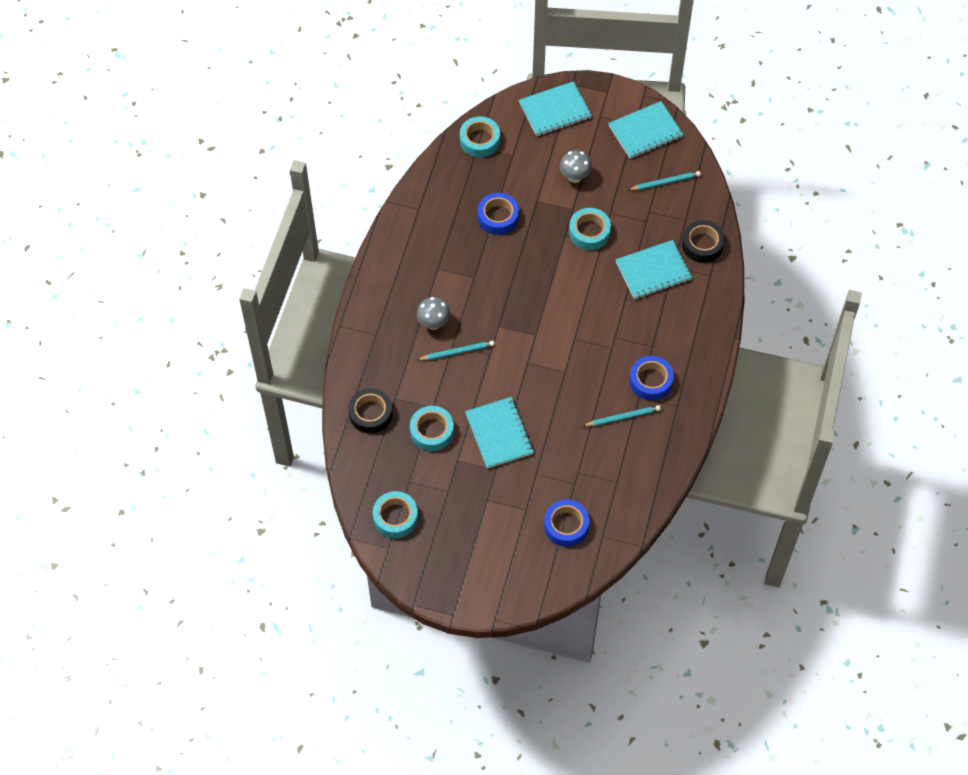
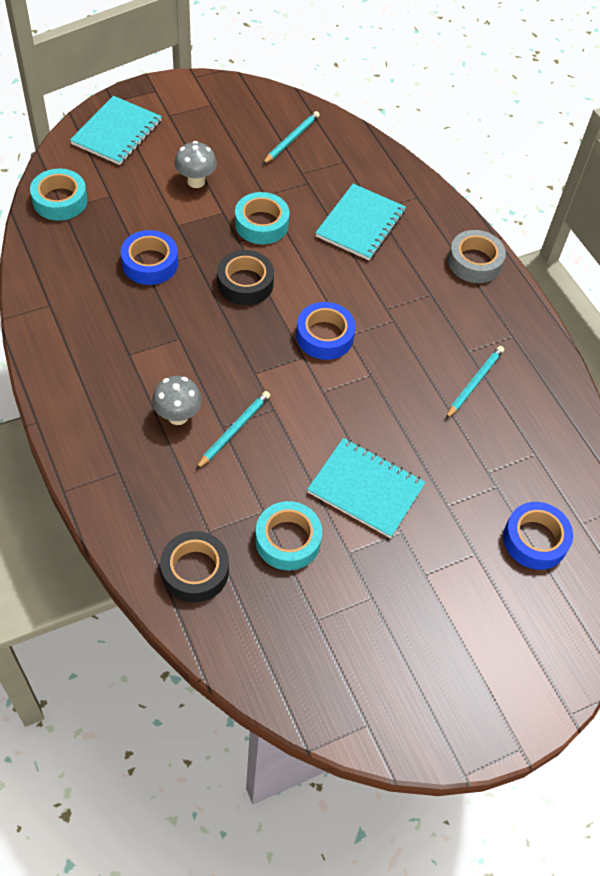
camera: 45 degrees left, 5 degrees down
turquoise tape [373,491,418,538] -> none
turquoise notebook [608,101,683,159] -> none
blue tape [630,356,674,401] -> blue tape moved to [296,302,356,360]
black tape [682,220,725,263] -> black tape moved to [217,250,274,305]
none -> grey tape [448,230,506,283]

